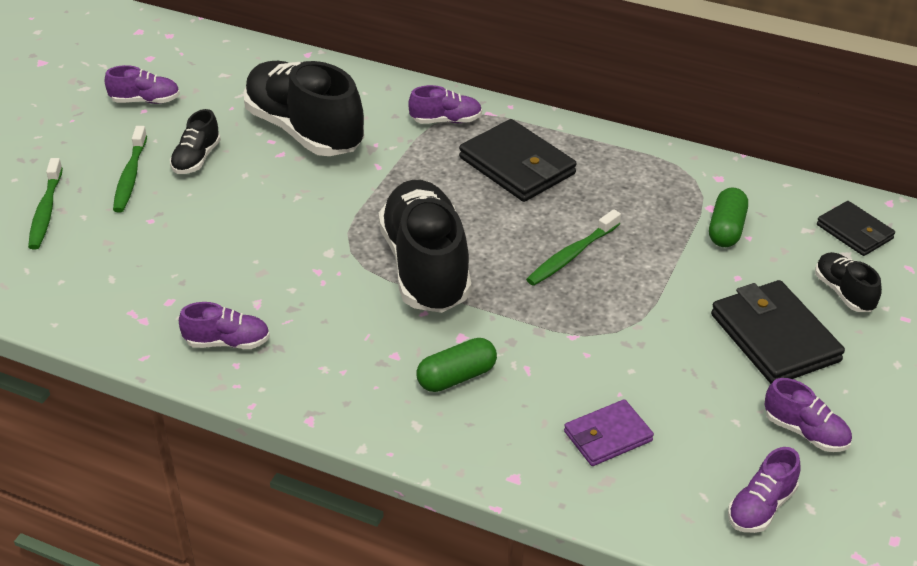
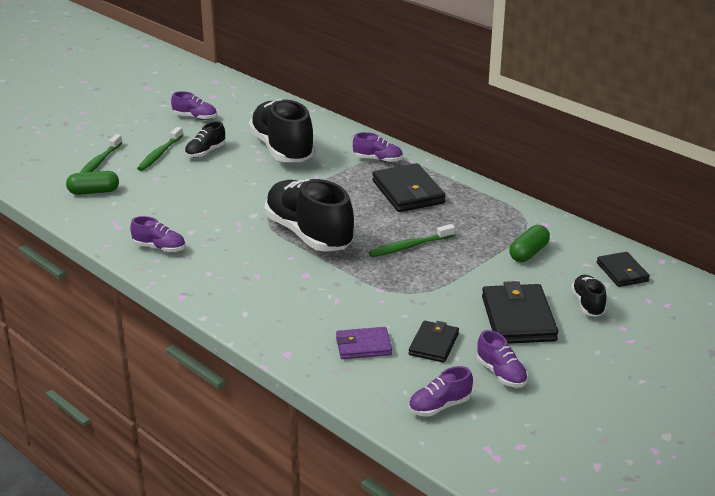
camera: 20 degrees right, 10 degrees down
black shoe [379,180,471,313] -> black shoe turned 45 degrees counterclockwise [265,179,354,252]
green capsule [417,338,497,392] -> green capsule moved to [66,171,119,195]
none -> black wallet [409,321,459,363]

